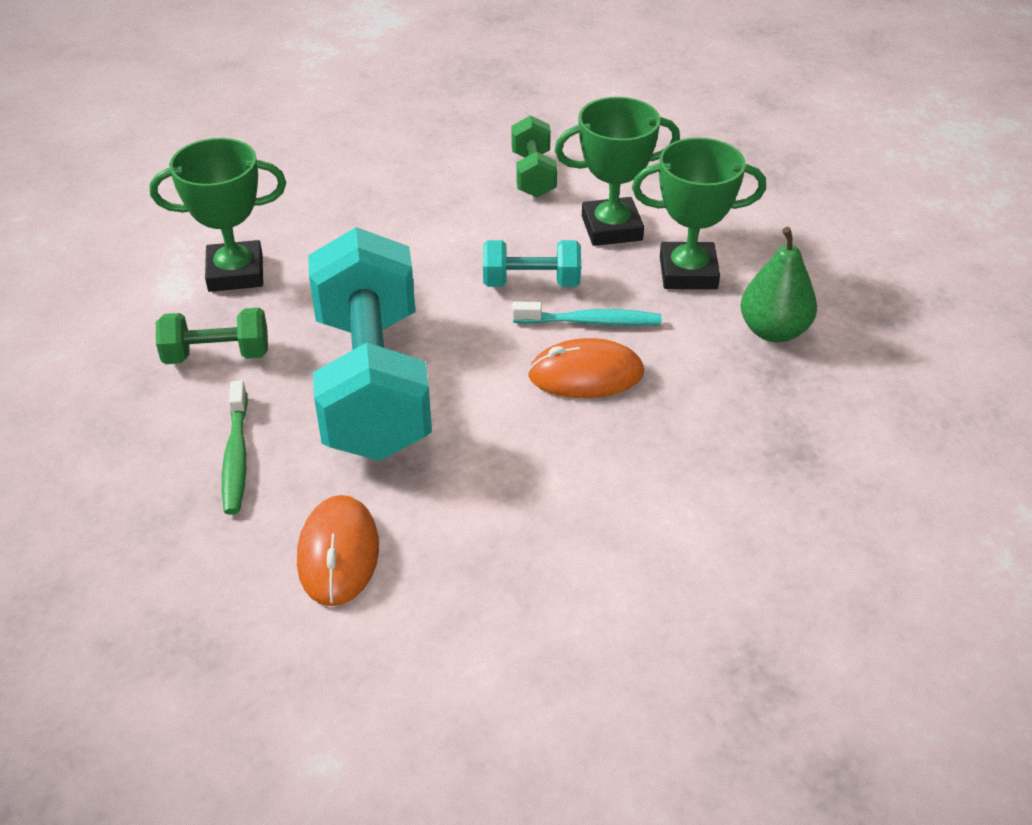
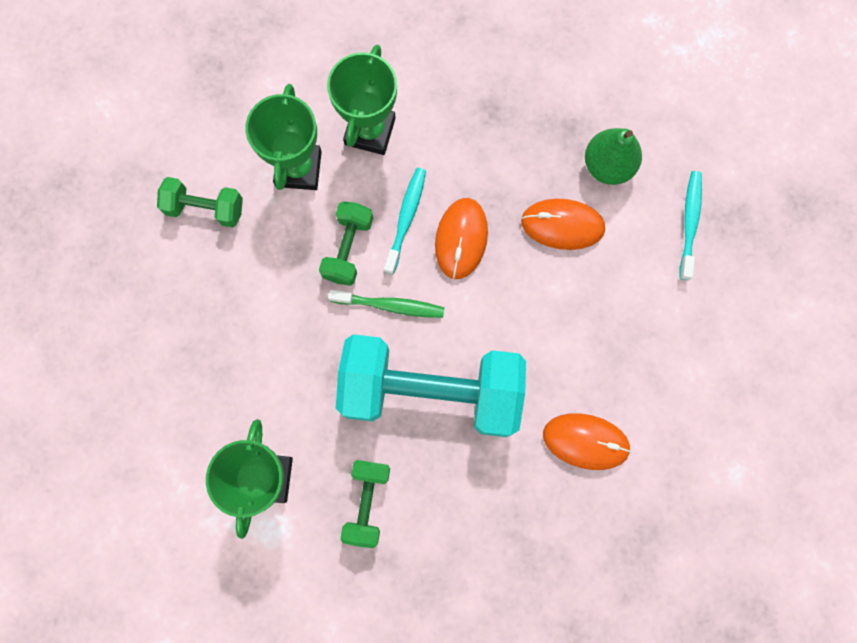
camera: 75 degrees left, 35 degrees up
green toothbrush [222,380,248,515] -> green toothbrush moved to [328,290,444,318]
turquoise dumbbell [483,240,581,287] -> green dumbbell [319,202,373,286]
green pear [740,227,817,342] -> green pear moved to [585,128,642,185]
none -> orange mouse [521,199,605,250]
none -> turquoise toothbrush [679,171,702,280]

